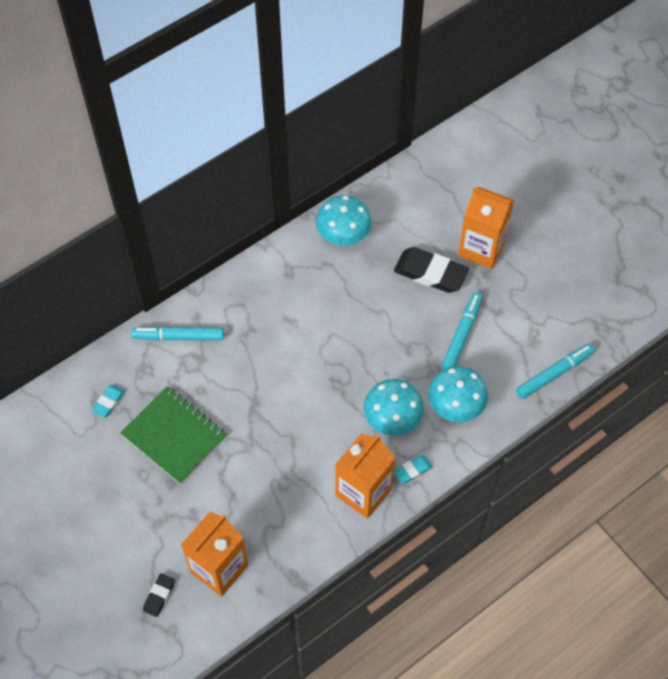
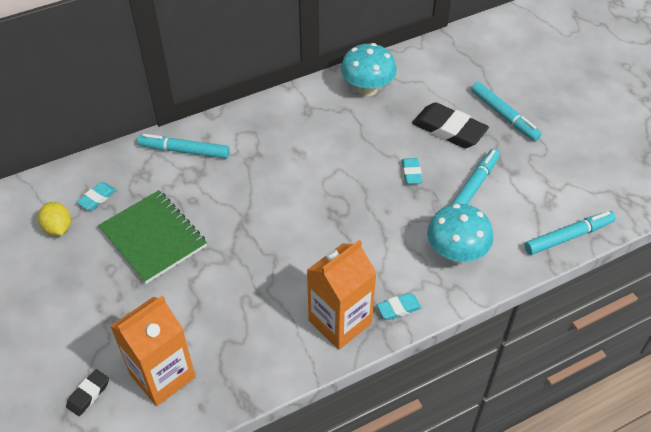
camera: 10 degrees right, 10 degrees down
turquoise mushroom [364,379,424,436] -> none
orange carton [458,187,514,269] -> turquoise marker [471,82,541,141]
none -> yellow lemon [38,202,71,236]
none -> turquoise eraser [402,158,423,184]

